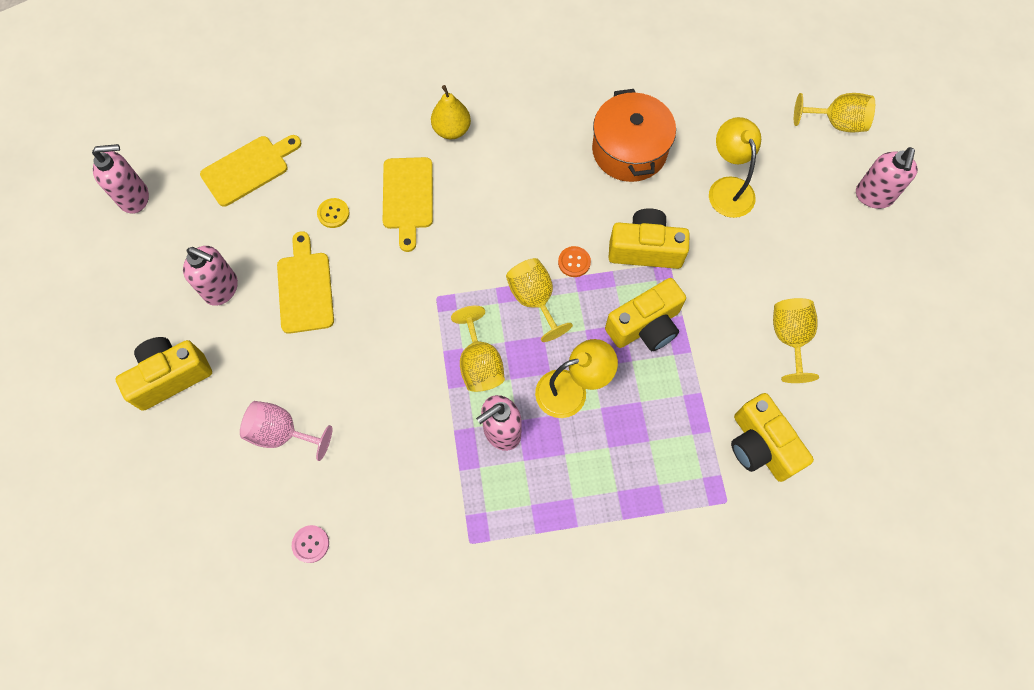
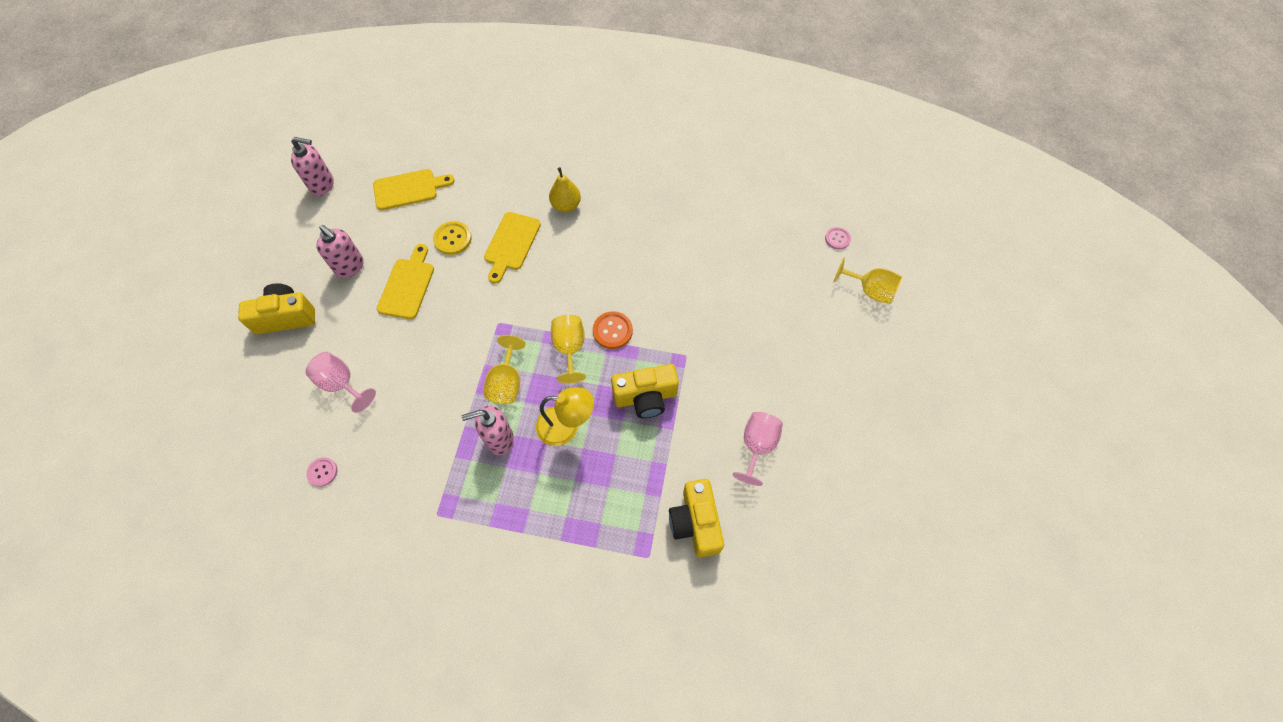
camera: 20 degrees right, 5 degrees down
yellow button [317,198,349,228] -> yellow button [433,221,472,255], size x1.50
orange button [558,246,591,277] -> orange button [593,311,633,349], size x1.50
orange pot [592,89,676,182] -> none
yellow camera [608,208,690,269] -> none
yellow lamp [709,117,761,218] -> none
yellow goblet [773,298,819,383] -> pink goblet [733,412,783,486]
pink soap dispenser [856,147,918,209] -> none
none -> pink button [825,227,851,250]

